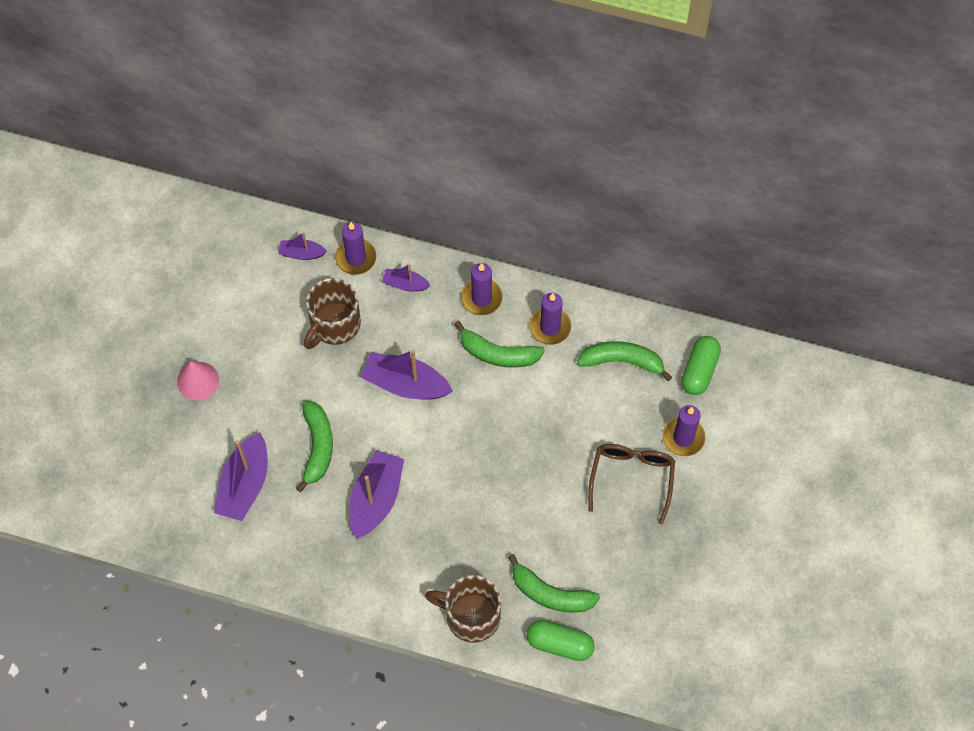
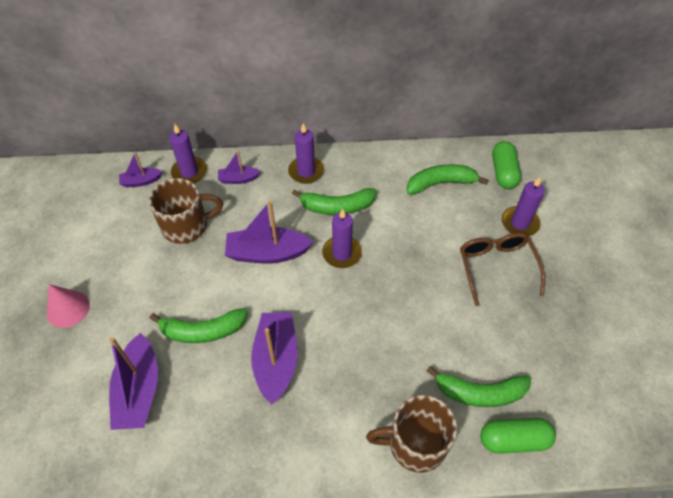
camera: 20 degrees left, 10 degrees down
green banana [296,400,333,492] -> green banana turned 105 degrees clockwise [149,308,248,343]
brown mug [304,278,361,349] -> brown mug turned 120 degrees counterclockwise [149,178,223,244]
purple candle [529,293,571,345] -> purple candle moved to [322,209,362,268]

